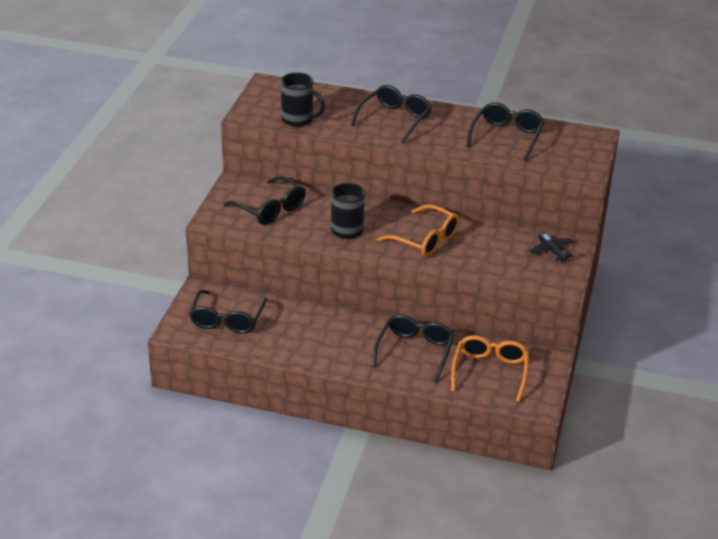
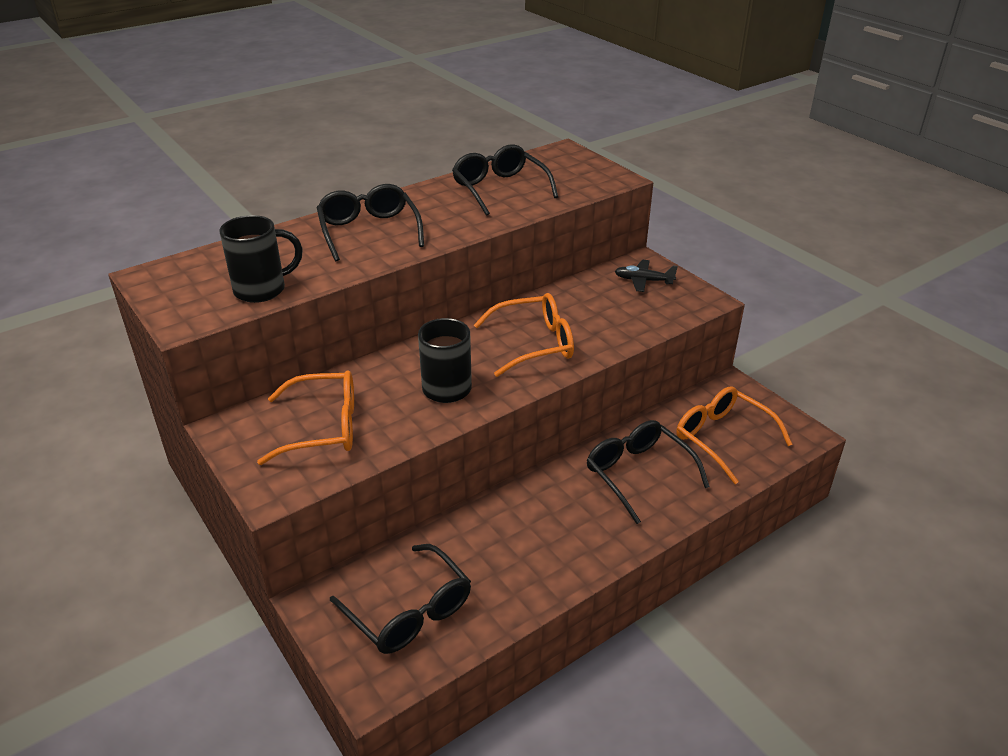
camera: 50 degrees left, 0 degrees up
black glasses [223,176,306,225] -> orange glasses [257,370,354,465]

